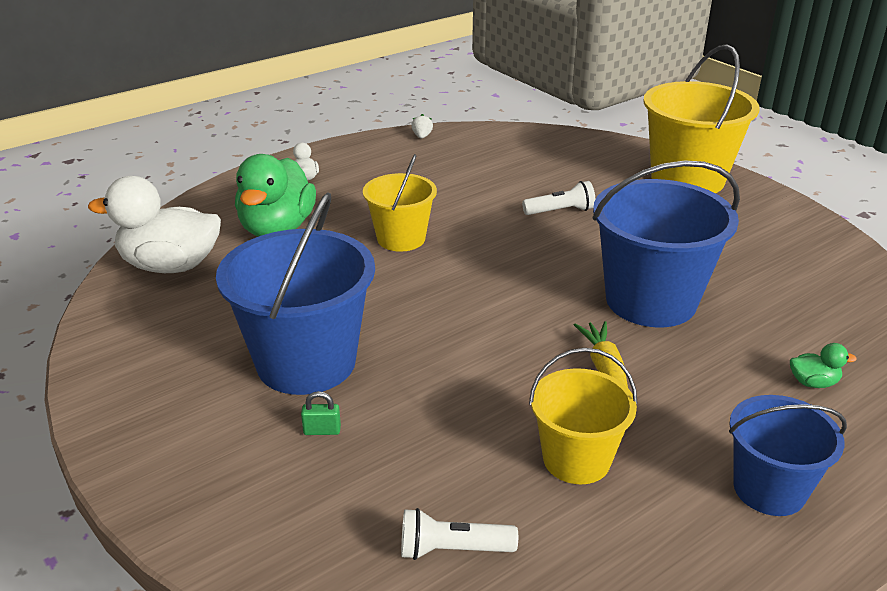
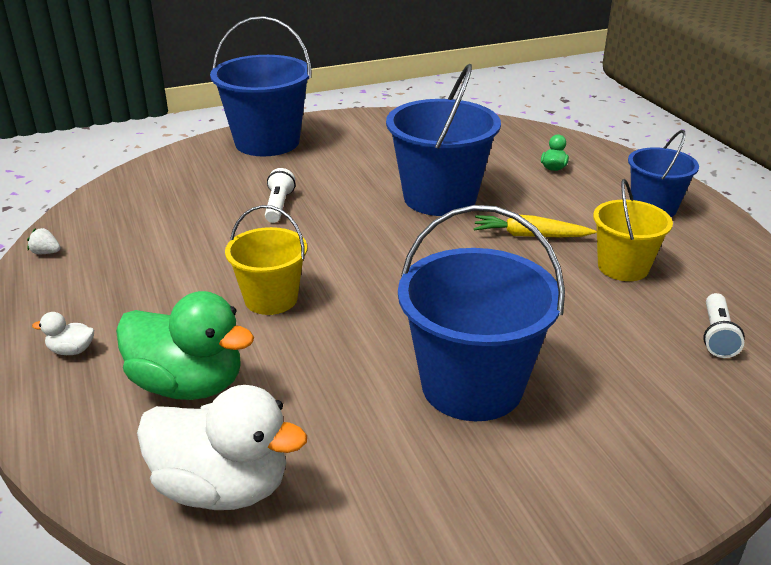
camera: 75 degrees left, 0 degrees up
white duck [88,176,221,273] -> white duck turned 90 degrees counterclockwise [137,385,307,510]
green padlock [301,391,341,435] -> none
yellow bucket [643,44,760,193] -> blue bucket [210,16,312,156]

